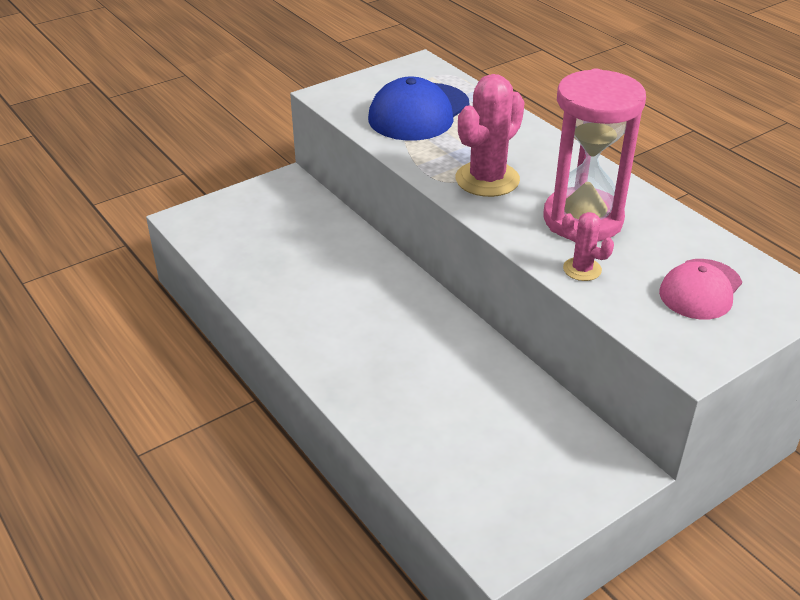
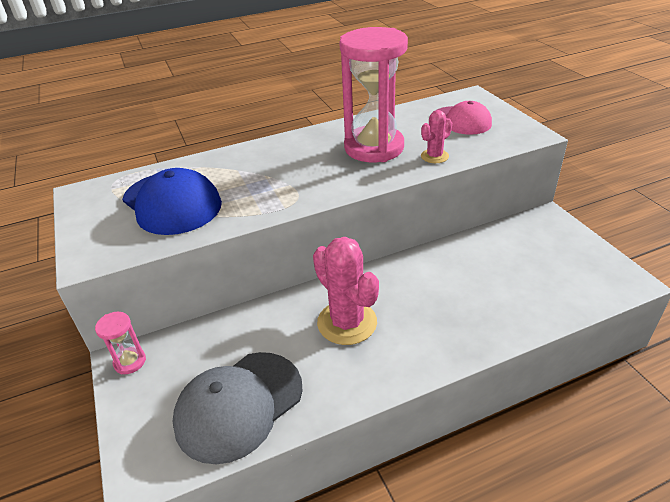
camera: 75 degrees left, 0 degrees up
pink cactus [455,74,525,197] -> pink cactus moved to [313,237,379,345]
none -> pink hourglass [95,312,146,374]
none -> grey cap [172,352,303,464]

